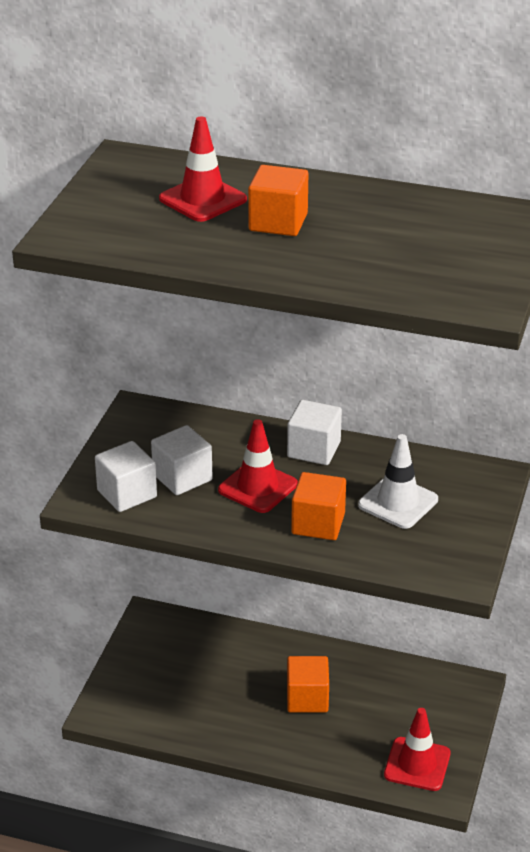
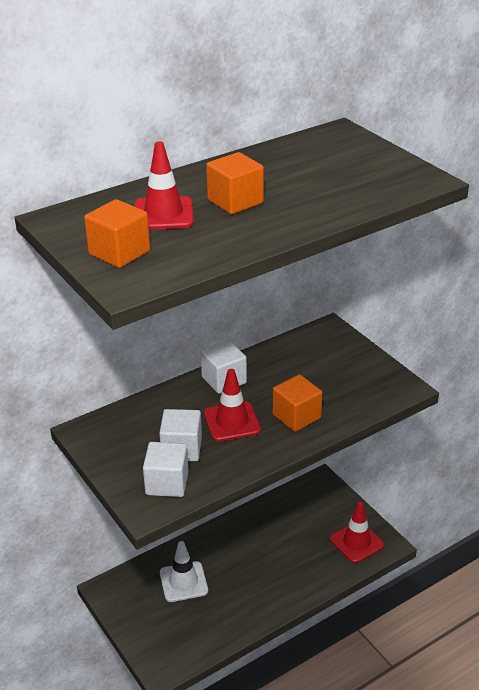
camera: 50 degrees left, 0 degrees up
orange cube [287,656,329,713] -> orange cube moved to [84,199,150,268]
white traffic cone [358,434,438,529] -> white traffic cone moved to [160,541,208,602]

